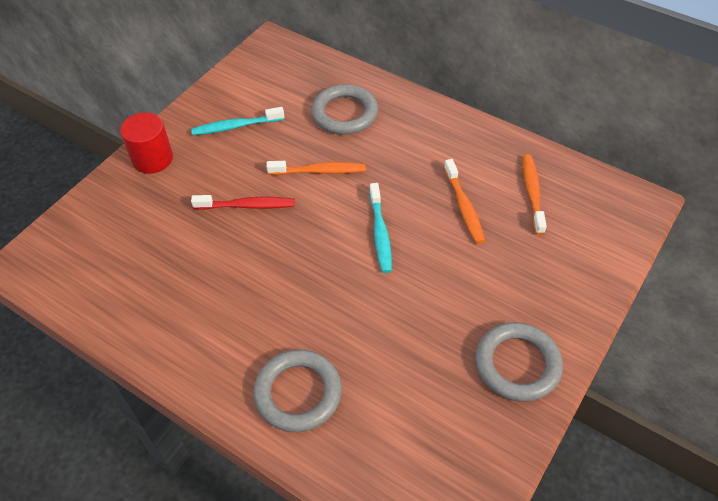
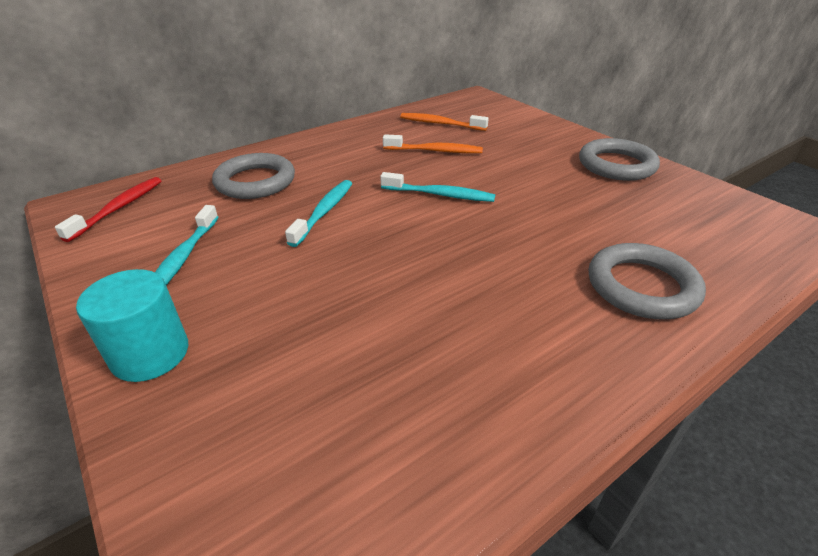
camera: 70 degrees left, 15 degrees down
red cylinder [120,112,173,174] -> turquoise cylinder [76,269,188,382]
red toothbrush [191,195,295,210] -> red toothbrush moved to [55,177,162,242]
orange toothbrush [266,161,366,175] -> turquoise toothbrush [285,180,352,247]

